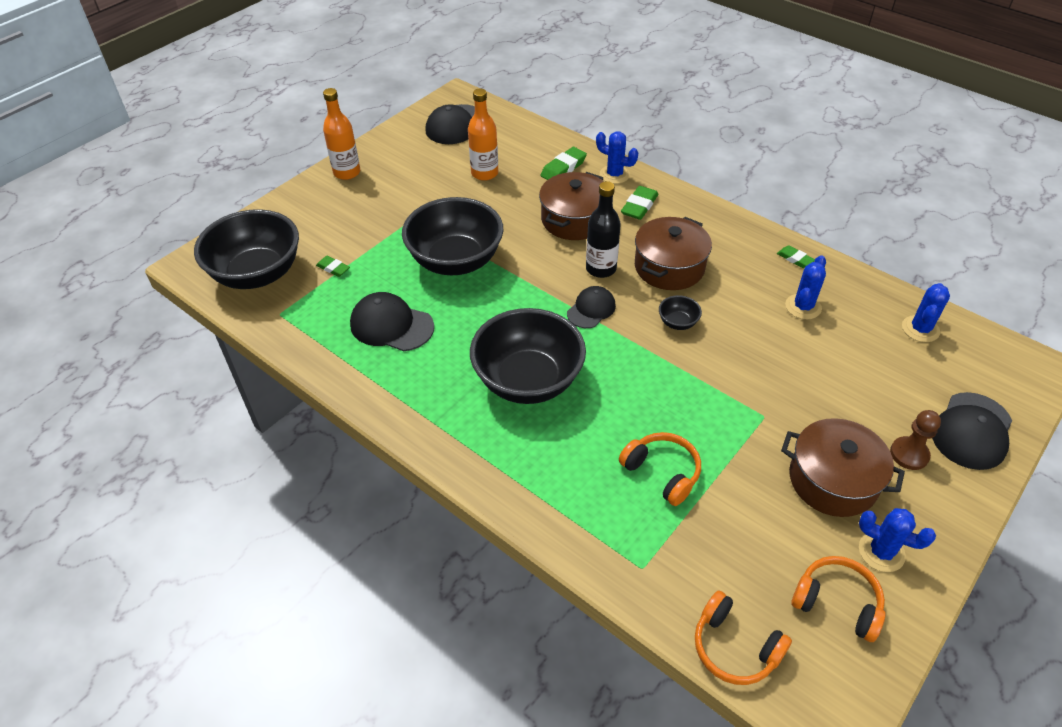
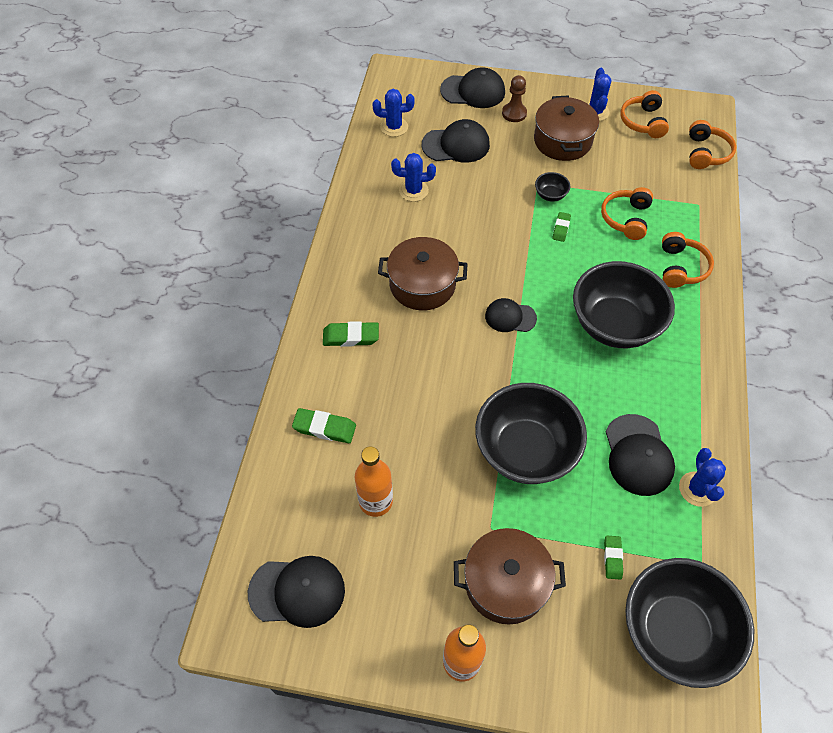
camera: 120 degrees left, 10 degrees up
brown pot [539,172,604,240] -> brown pot moved to [454,528,566,625]
black bottle [586,181,621,278] -> none
blue cactus [596,131,638,184] -> blue cactus moved to [679,448,726,507]
black bowl [659,295,702,330] -> black bowl moved to [535,172,570,202]
green eraser [777,245,815,268] -> green eraser moved to [552,212,571,242]
none -> black cap [422,119,490,163]
none -> orange headphones [662,232,714,288]

